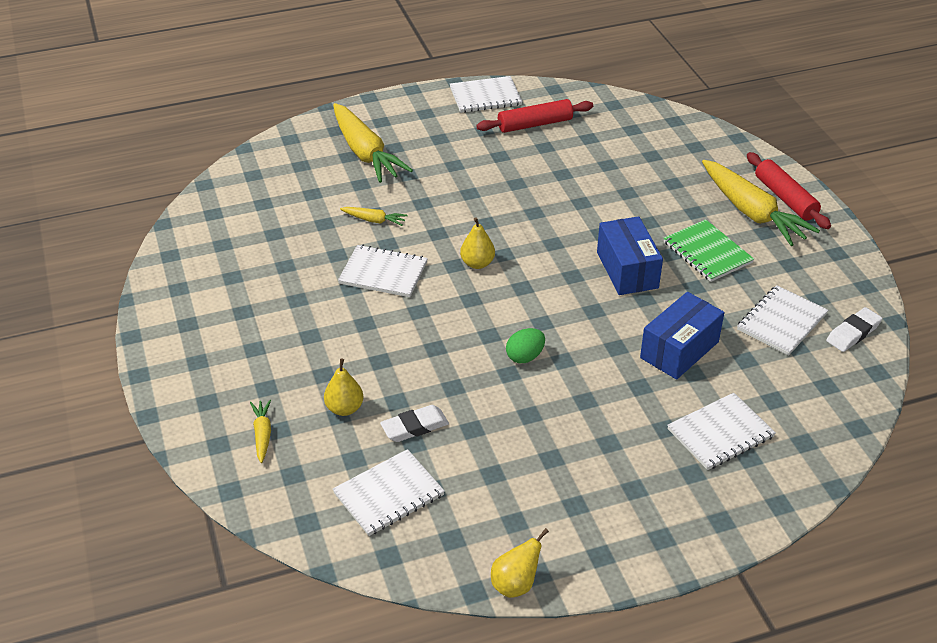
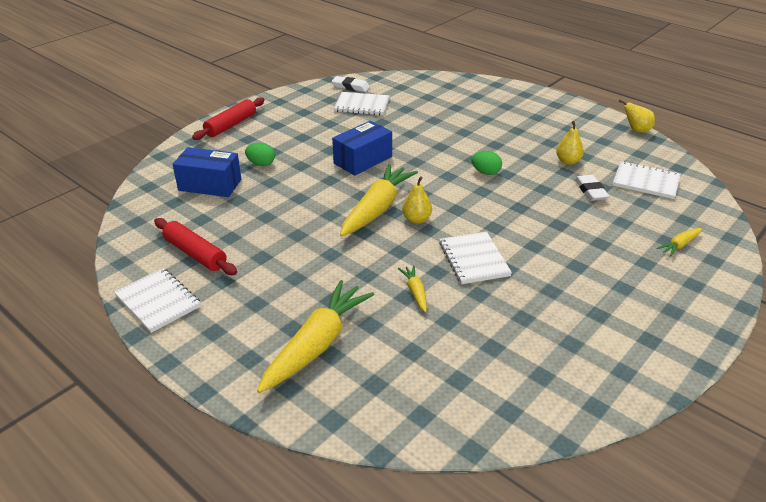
camera: 120 degrees left, 5 degrees down
yellow pear [324,359,364,416] -> yellow pear moved to [556,121,584,165]
white eraser [380,405,449,442] -> white eraser turned 45 degrees clockwise [575,175,610,201]
blue box [640,292,724,380] -> blue box moved to [172,147,241,197]
green notebook [664,219,754,282] -> none
white notebook [667,393,776,470] -> none
yellow carrot [702,160,820,246] -> yellow carrot moved to [340,164,418,237]
none -> green egg [245,143,275,166]

